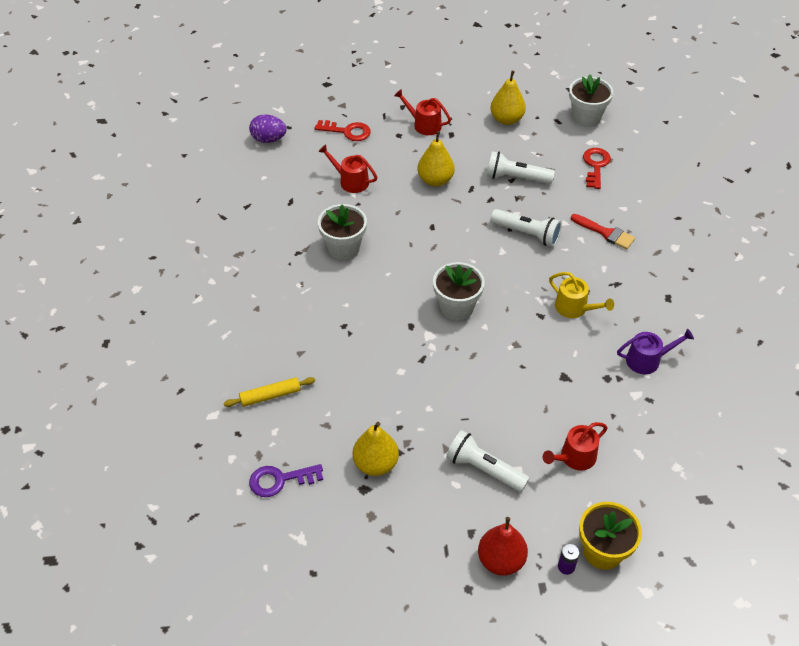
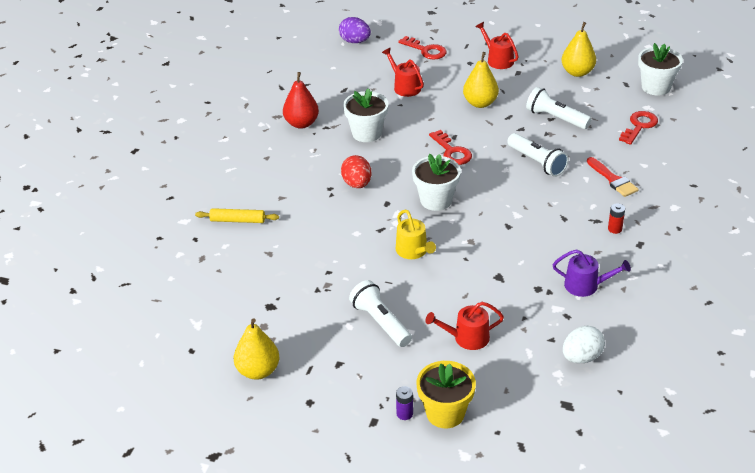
camera: 25 degrees right, 10 degrees down
purple key [249,464,323,497] -> none
yellow pear [353,422,399,476] -> yellow pear moved to [234,318,279,380]
red pear [478,517,528,576] -> red pear moved to [283,72,319,129]
yellow watering can [549,272,614,318] -> yellow watering can moved to [396,210,436,259]
none -> red egg [341,155,372,188]
none -> red key [429,130,472,165]
none -> white egg [563,326,605,364]
none -> red battery [608,203,625,234]

